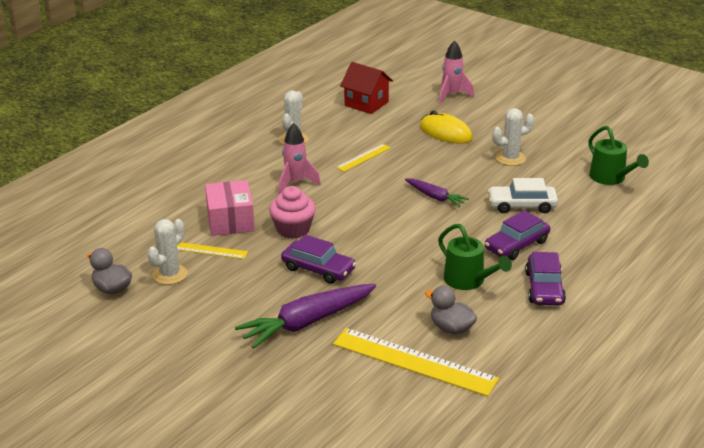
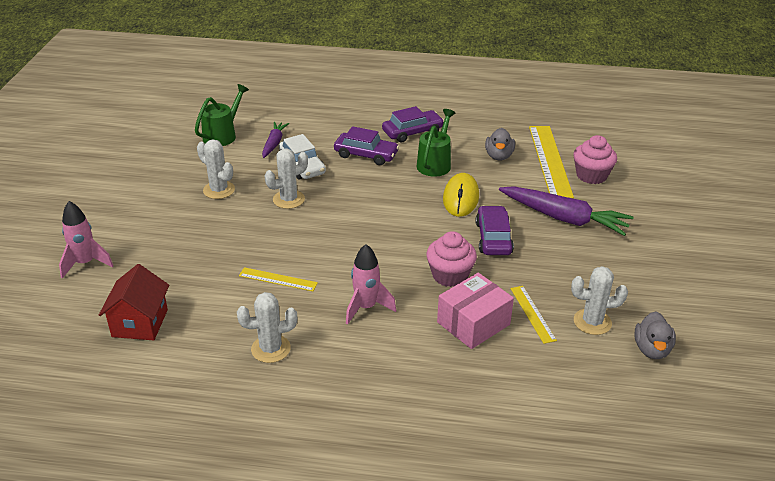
camera: 120 degrees left, 5 degrees up
purple carrot [405,178,469,207] -> purple carrot moved to [262,122,289,158]
yellow mouse [420,111,473,144] -> yellow mouse moved to [443,173,479,217]
none -> white cactus [265,148,308,209]
none -> pink cupcake [573,135,617,184]

